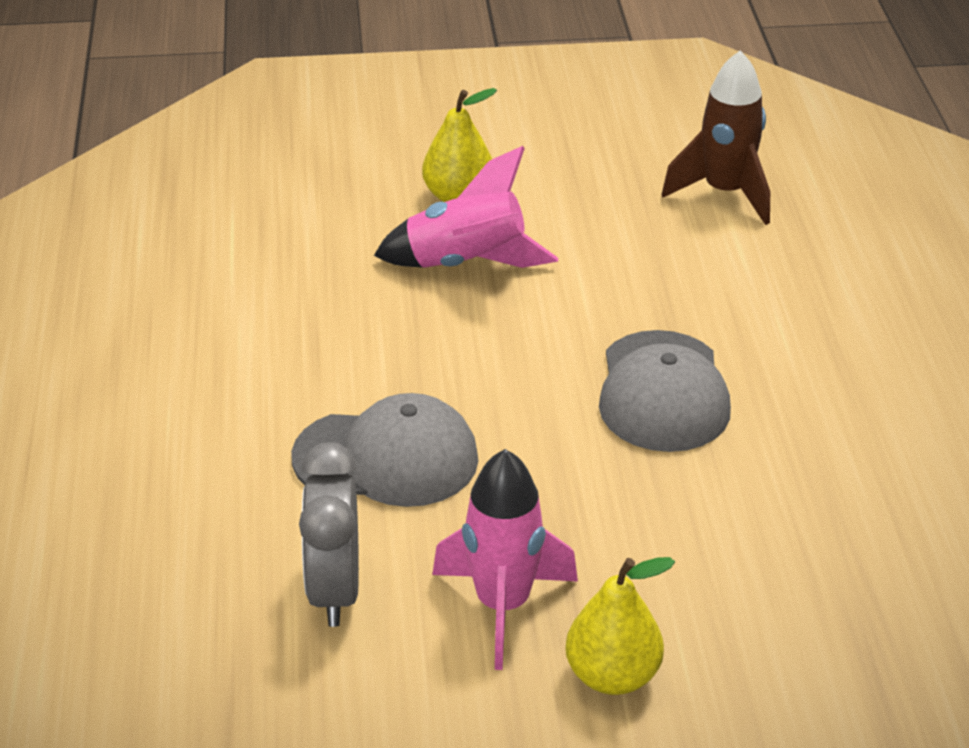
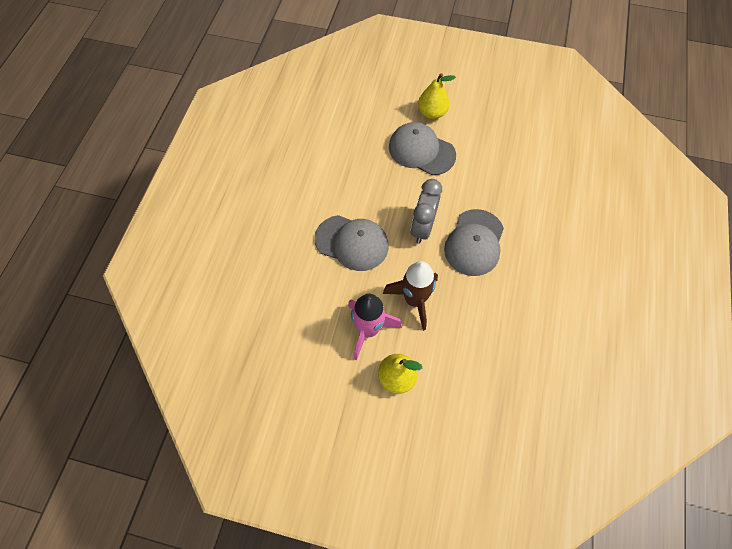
camera: 20 degrees right, 25 degrees up
grey clock [299,442,359,627] -> grey clock moved to [411,179,442,244]
pink rocket [374,146,558,268] -> grey cap [389,122,456,175]
brown rocket [661,50,770,225] -> brown rocket moved to [383,261,438,331]

